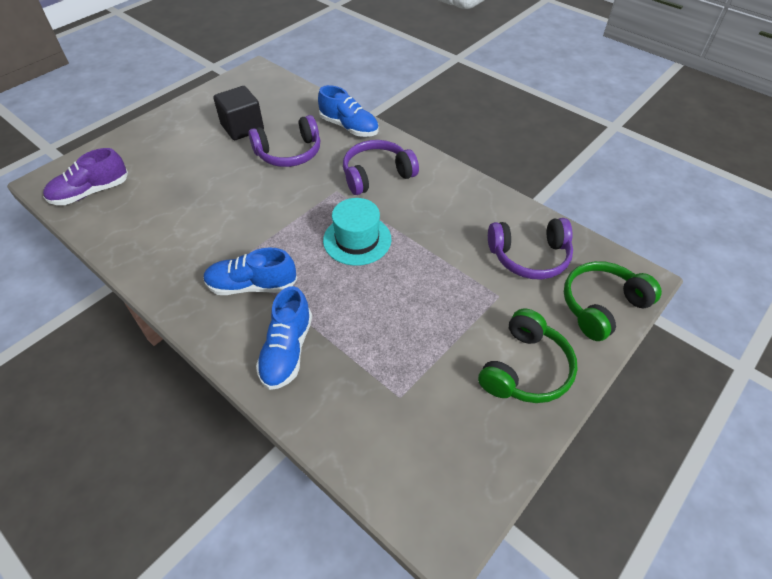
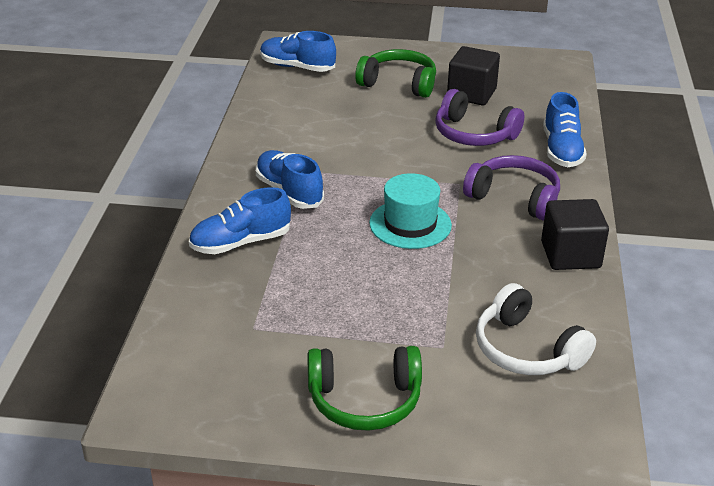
camera: 55 degrees right, 15 degrees down
purple shoe [43,148,128,205] -> blue shoe [260,31,336,72]
purple headphones [488,218,573,280] -> white headphones [476,283,596,375]
green headphones [564,261,662,341] -> green headphones moved to [355,49,436,98]
none -> black cube [541,199,609,270]

